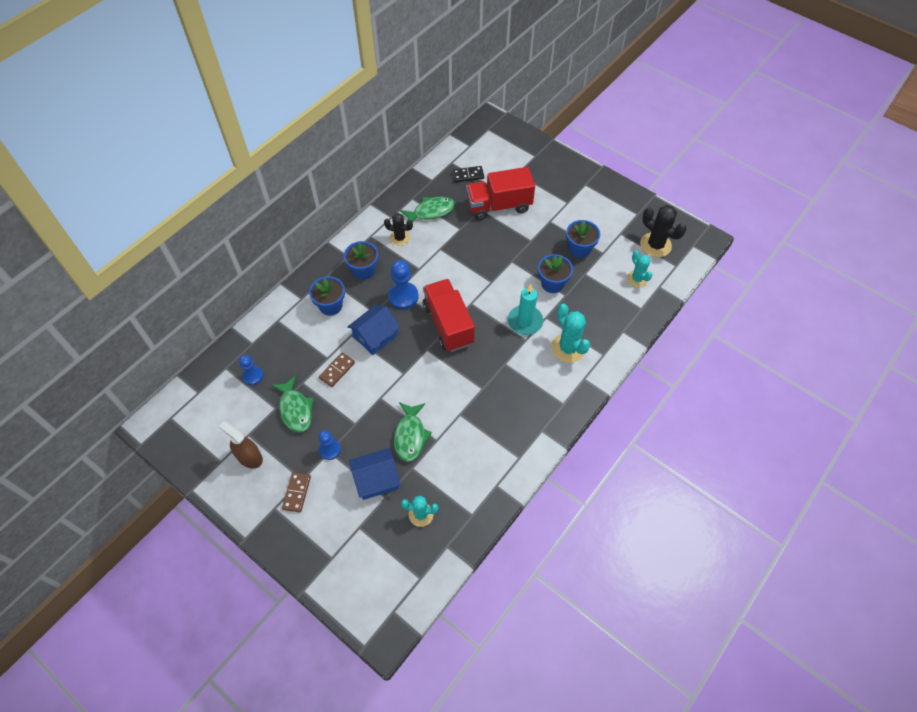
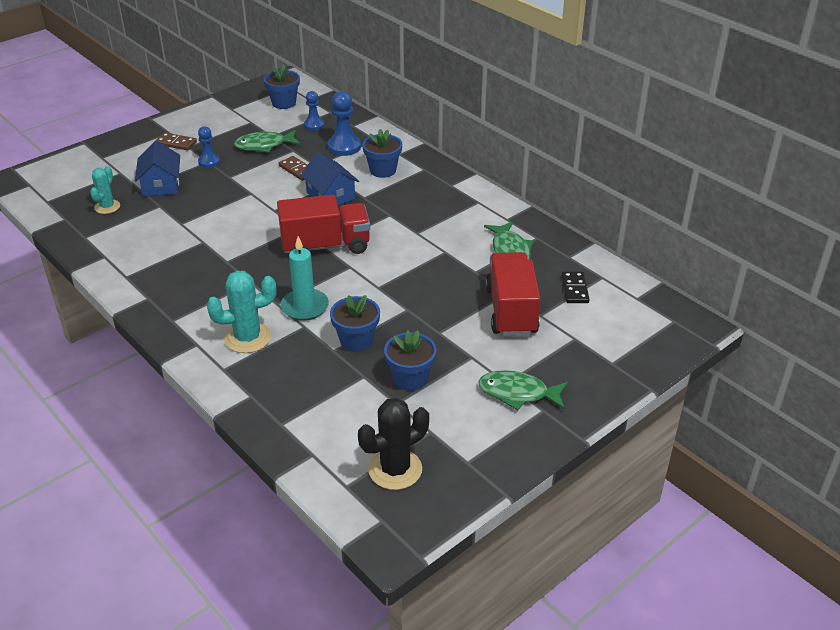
camera: 100 degrees right, 20 degrees down
brown spray bottle [219,421,263,469] -> none
blue flower pot [344,241,378,280] -> blue flower pot moved to [263,64,300,109]
black cactus [384,213,413,246] -> none
blue pawn [388,260,419,309] -> blue pawn moved to [327,91,361,156]
green fish [394,402,432,462] -> green fish moved to [478,370,568,411]
turquoise cactus [627,250,652,288] -> none

